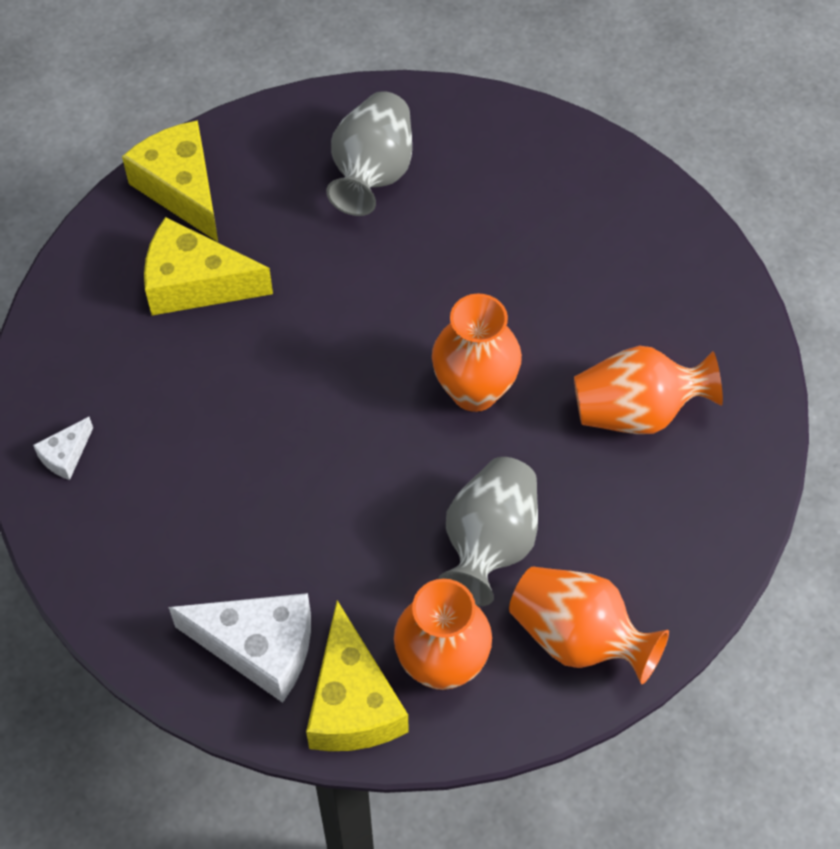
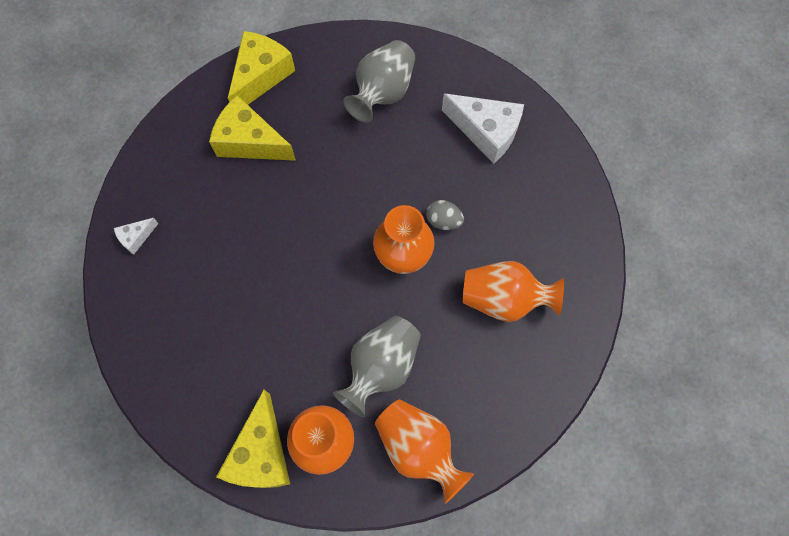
camera: 15 degrees right, 10 degrees up
yellow cheese [122,120,219,243] -> yellow cheese turned 45 degrees clockwise [228,31,295,105]
white cheese [168,593,311,703] -> white cheese moved to [442,94,524,164]
none -> grey egg [426,200,464,230]

